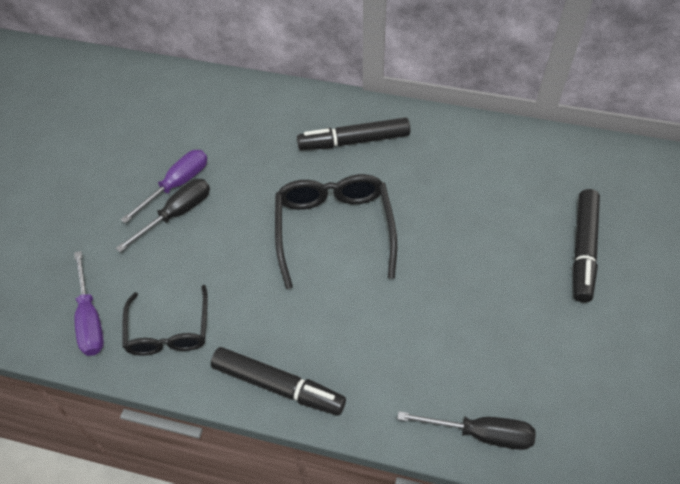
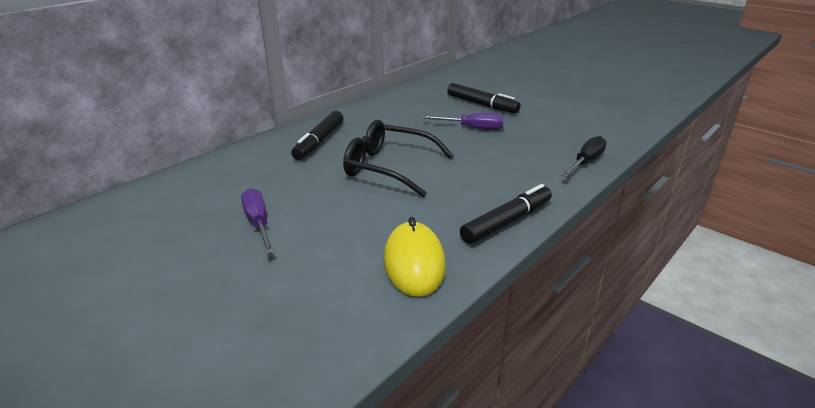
camera: 65 degrees left, 25 degrees down
purple screwdriver [74,251,104,356] -> purple screwdriver moved to [422,113,504,130]
black screwdriver [116,179,210,252] -> none
black glasses [123,285,208,356] -> yellow mouse [384,217,446,297]

